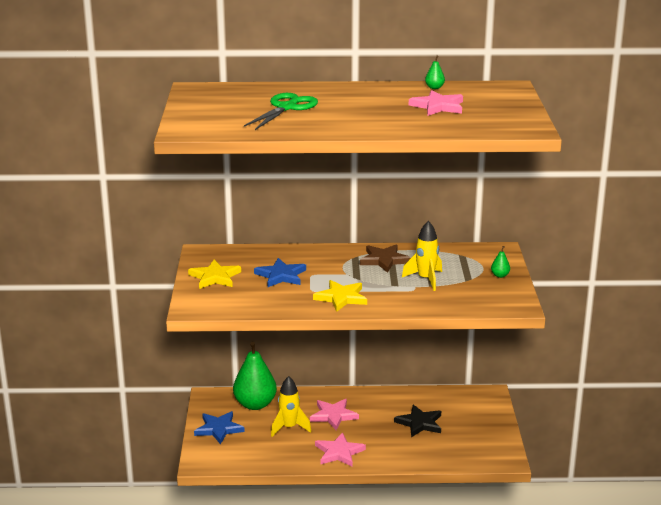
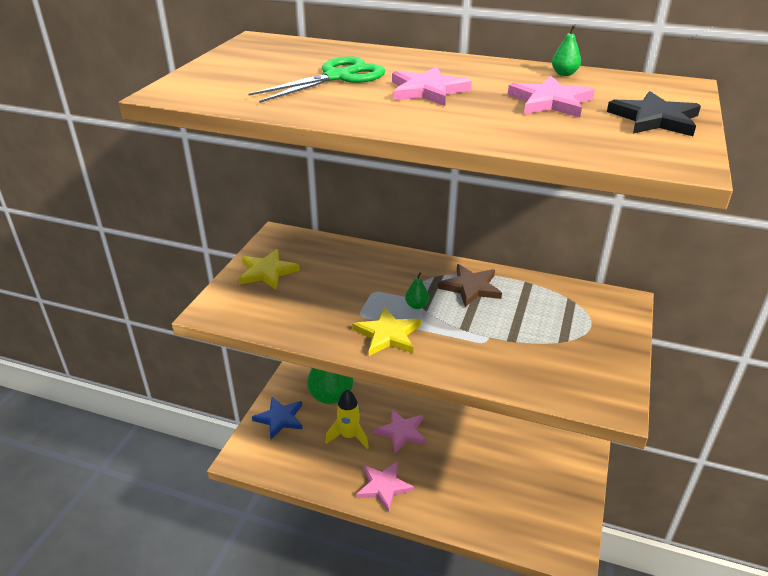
camera: 20 degrees right, 10 degrees up
blue star [254,258,306,287] -> none
black star [394,405,441,437] -> black star moved to [607,91,701,136]
yellow rocket [402,221,442,291] -> none
green pear [491,246,510,278] -> green pear moved to [405,272,429,309]
none -> pink star [392,67,472,106]

